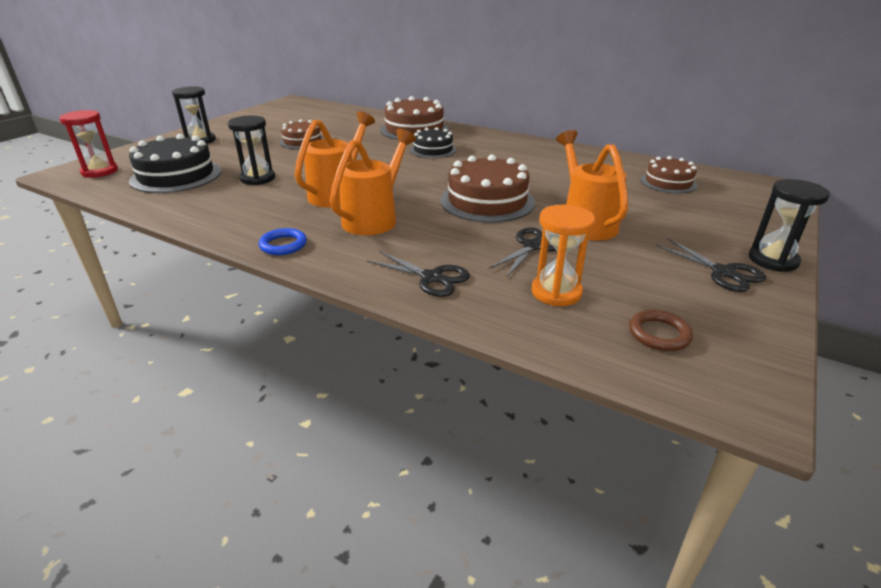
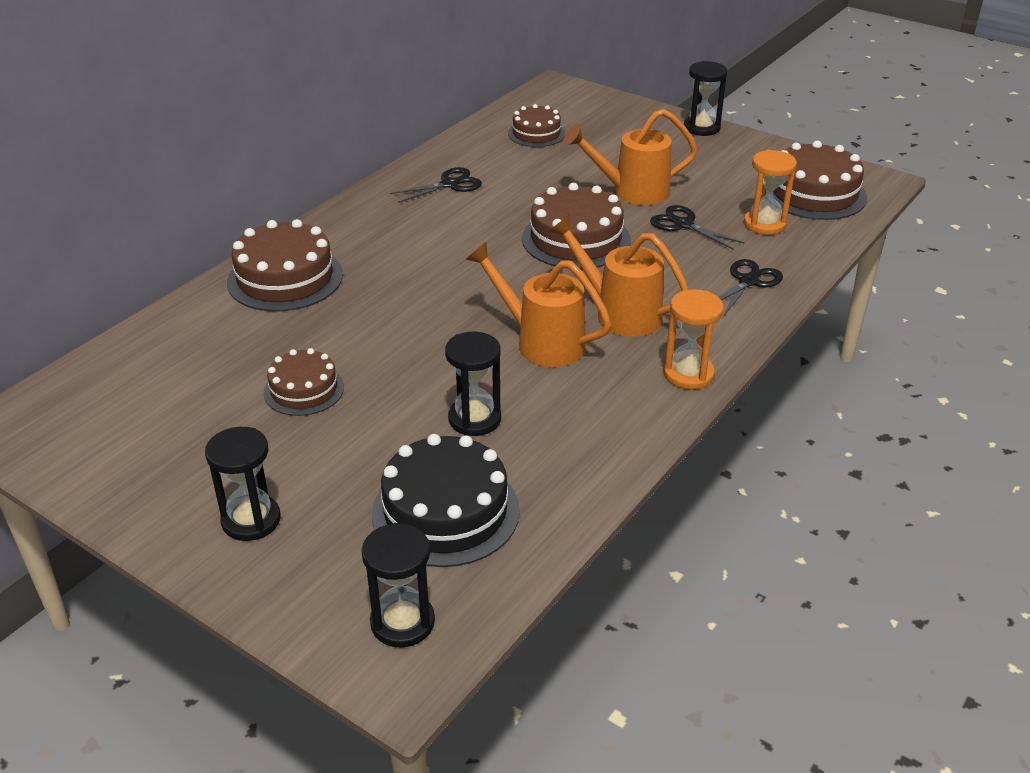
camera: 85 degrees left, 5 degrees up
red hourglass [59,110,118,178] -> black hourglass [361,523,435,648]
blue ring [258,228,307,255] -> orange hourglass [664,289,724,390]
black cake [410,127,457,158] -> none
brown ring [629,310,693,351] -> brown cake [765,141,867,220]
black scissors [655,238,766,292] -> black scissors moved to [390,167,482,203]

